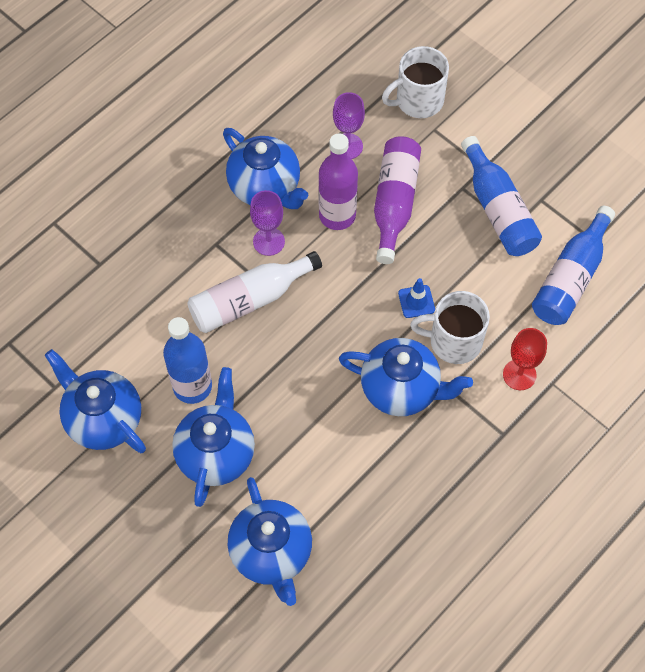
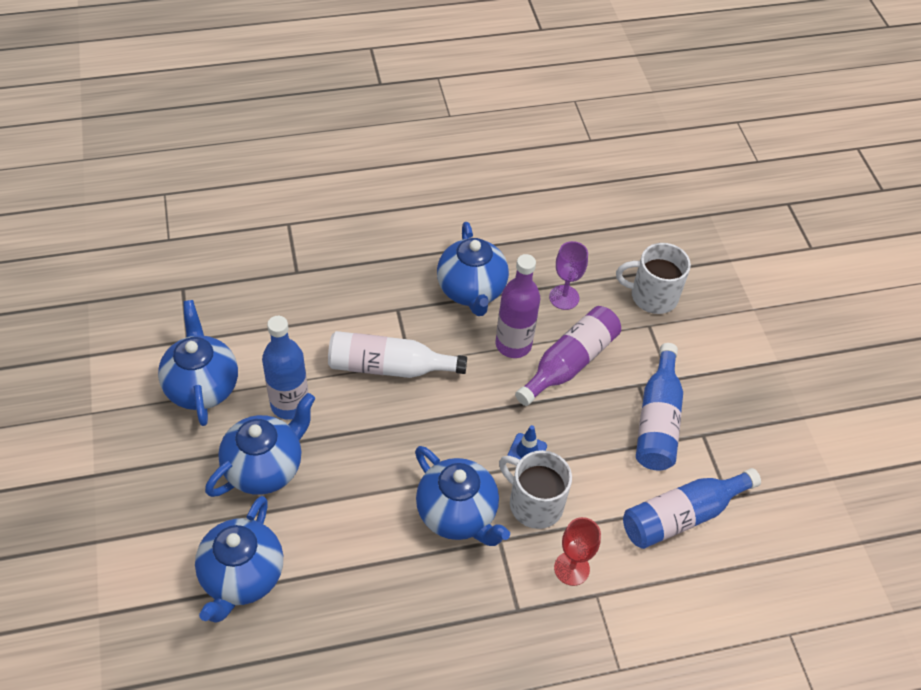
camera: 30 degrees right, 10 degrees down
purple goblet [250,190,285,256] -> none

